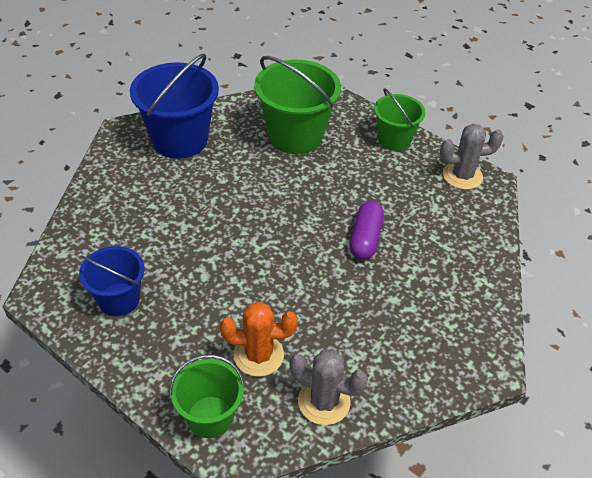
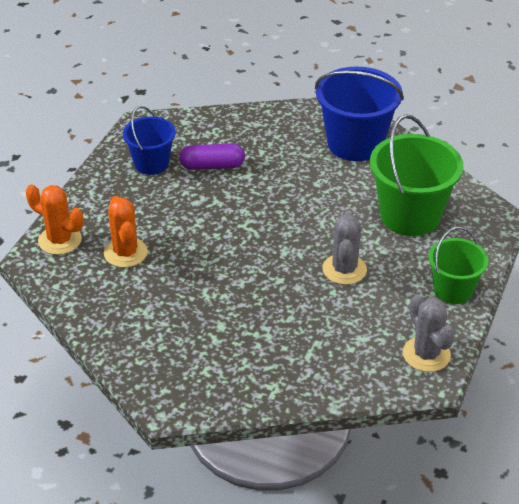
camera: 75 degrees right, 5 degrees down
green bucket [170,355,245,438] -> orange cactus [26,184,84,255]
grey cactus [289,350,368,425] -> grey cactus moved to [322,211,367,285]
purple capsule [350,201,384,260] -> purple capsule moved to [179,144,245,170]

